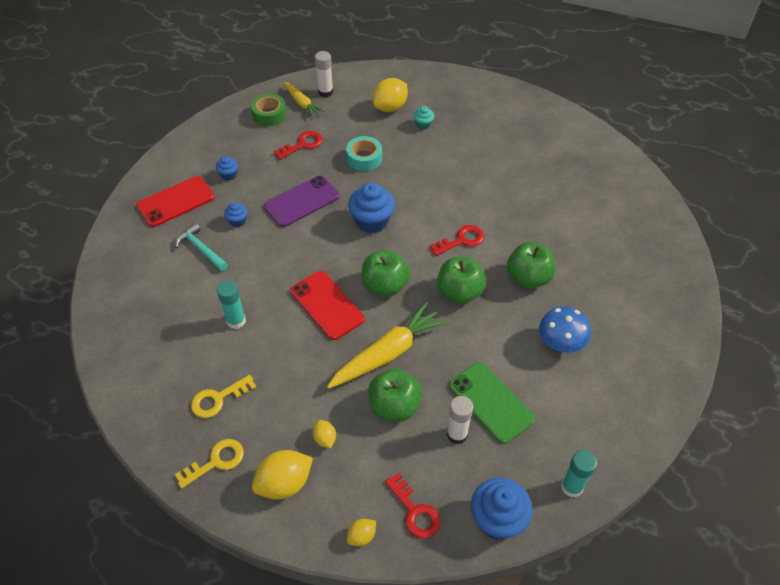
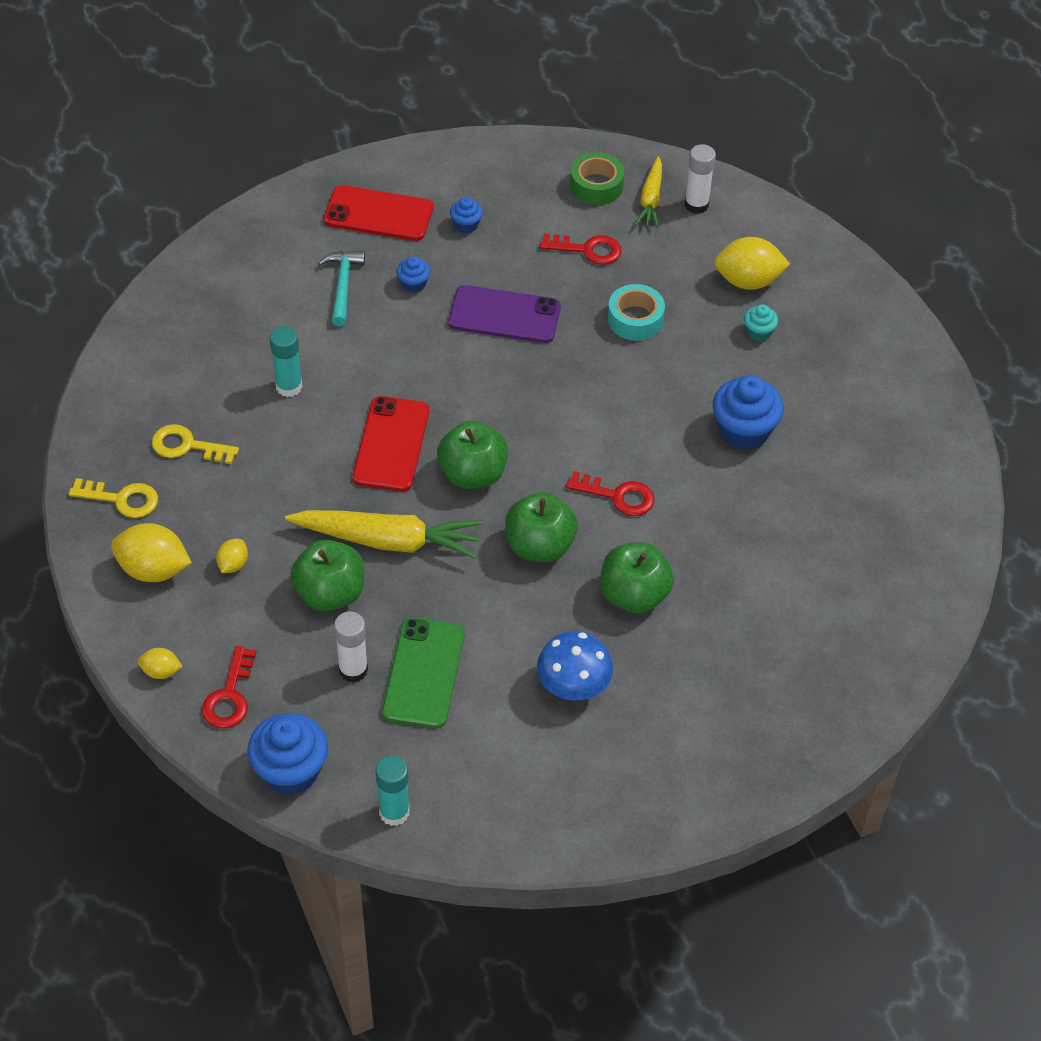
camera: 45 degrees right, 0 degrees up
blue cupcake [348,183,395,233] -> blue cupcake moved to [713,375,784,450]

